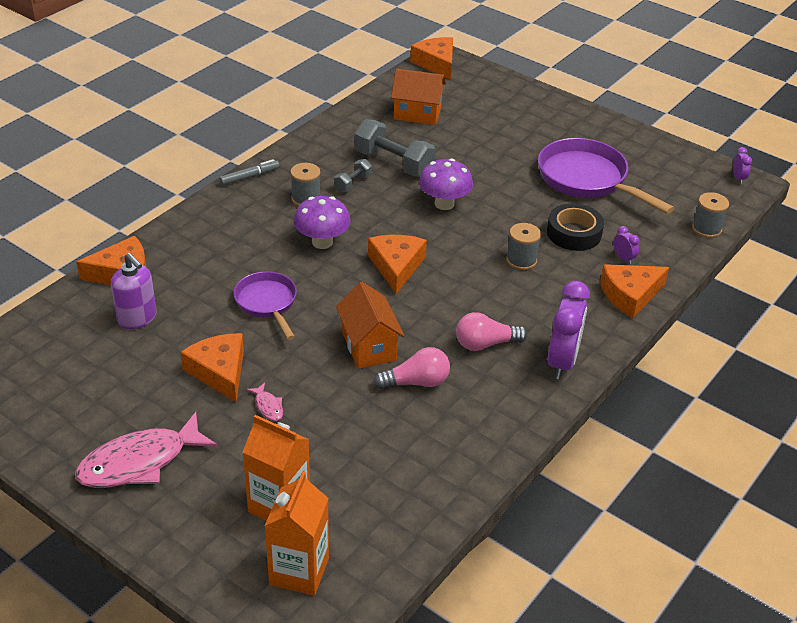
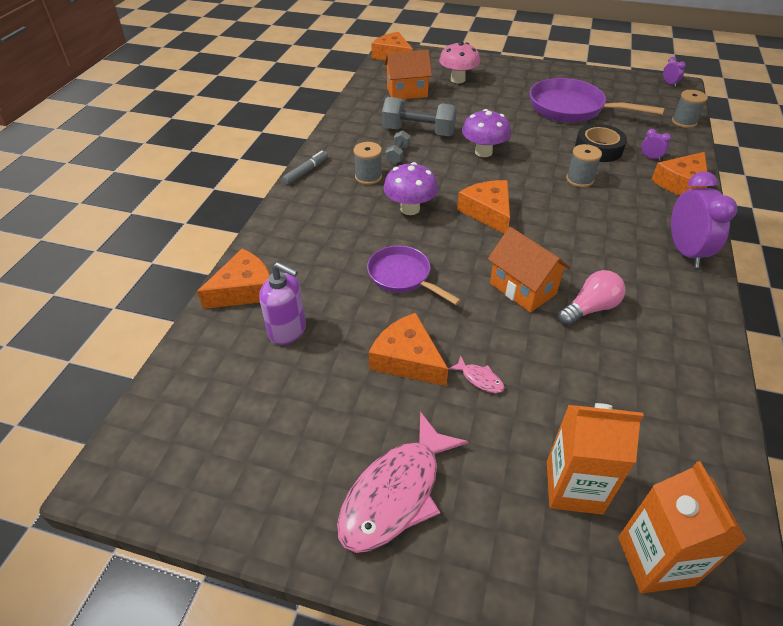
camera: 20 degrees left, 5 degrees up
pink light bulb [456,312,527,351] -> none
none -> pink mushroom [439,42,480,83]

